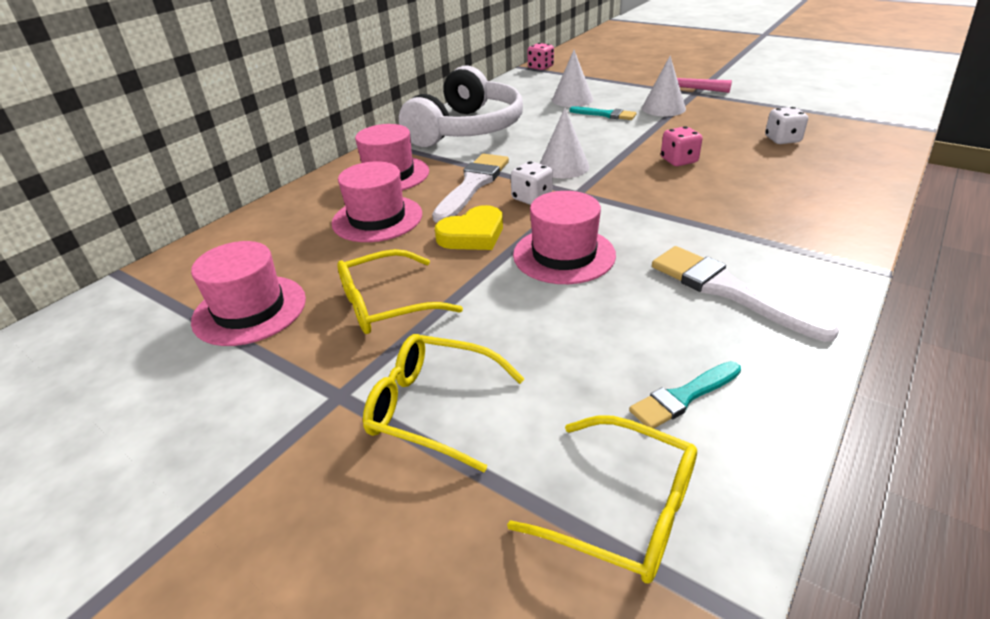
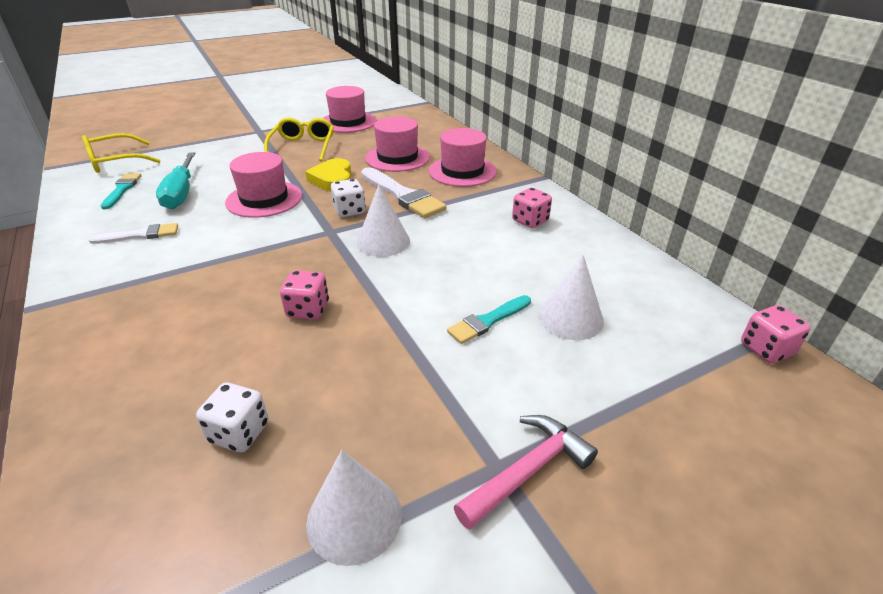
camera: 115 degrees right, 0 degrees up
yellow glasses [363,334,525,472] -> none
white headphones [399,65,523,147] -> pink dice [512,188,552,228]
white cone [642,56,686,116] -> white cone moved to [306,450,402,566]
white brush [652,246,839,342] -> white brush [89,223,178,244], size x0.60
none -> turquoise screwdriver [156,152,195,209]

